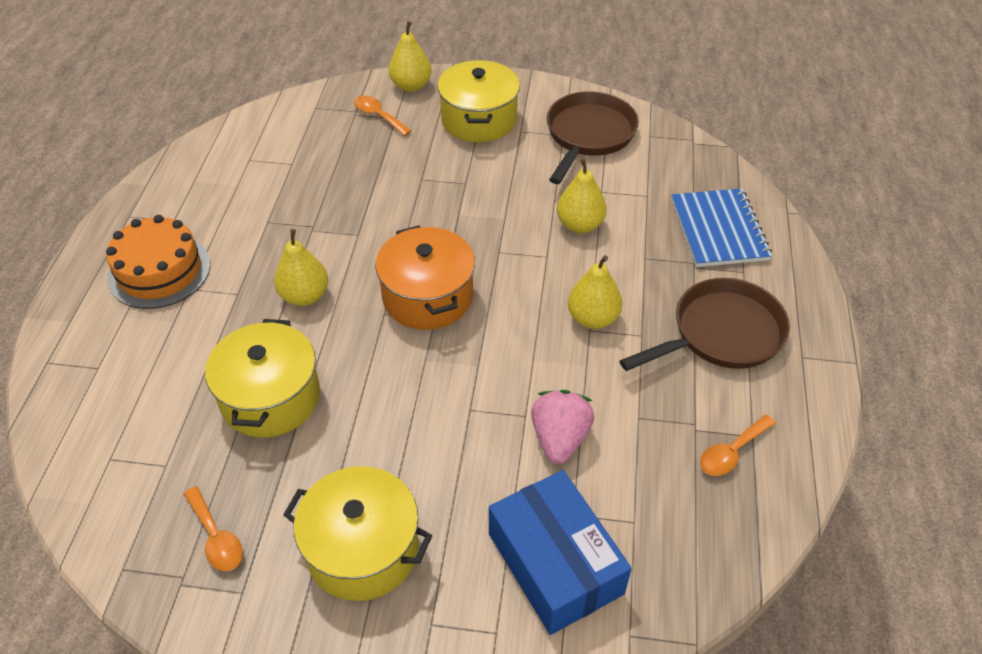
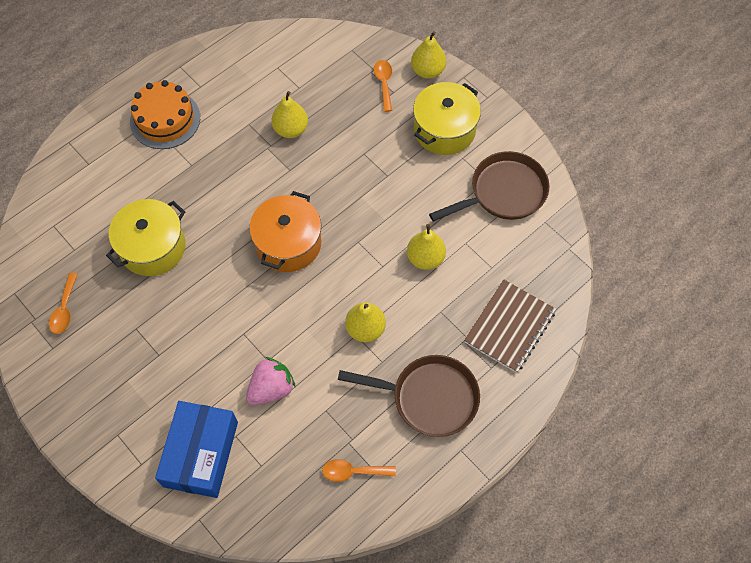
camera: 40 degrees right, 15 degrees up
yellow pear [274,229,328,306] -> yellow pear moved to [272,91,308,138]
yellow pot [283,466,432,601] -> none
blue notebook [671,188,772,267] -> brown notebook [464,279,556,373]

